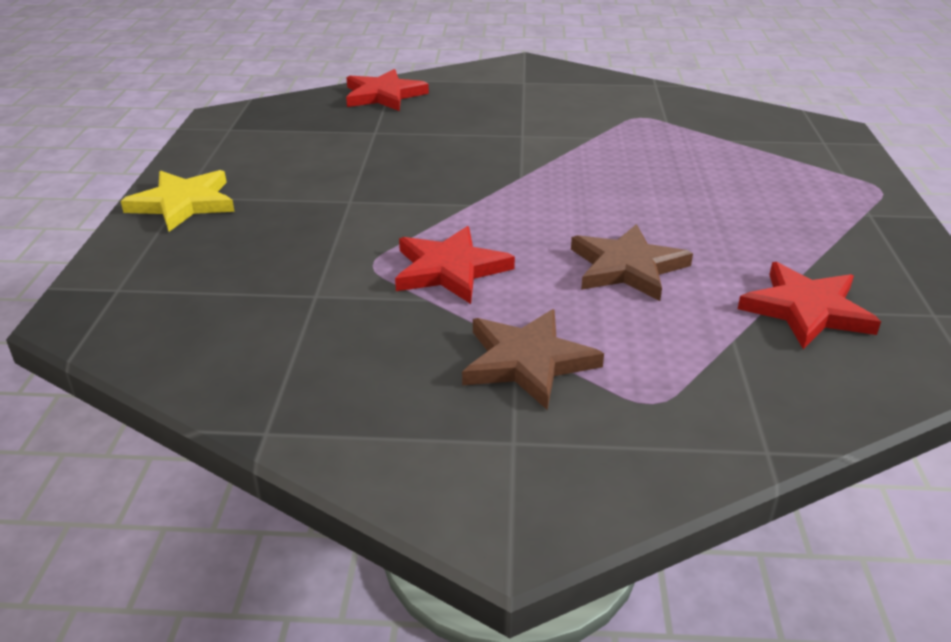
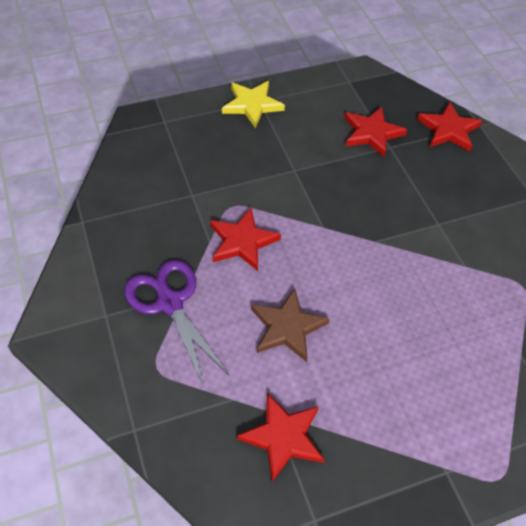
camera: 65 degrees right, 20 degrees up
brown star [462,309,604,410] -> purple scissors [124,260,229,386]
none -> red star [345,107,407,157]

